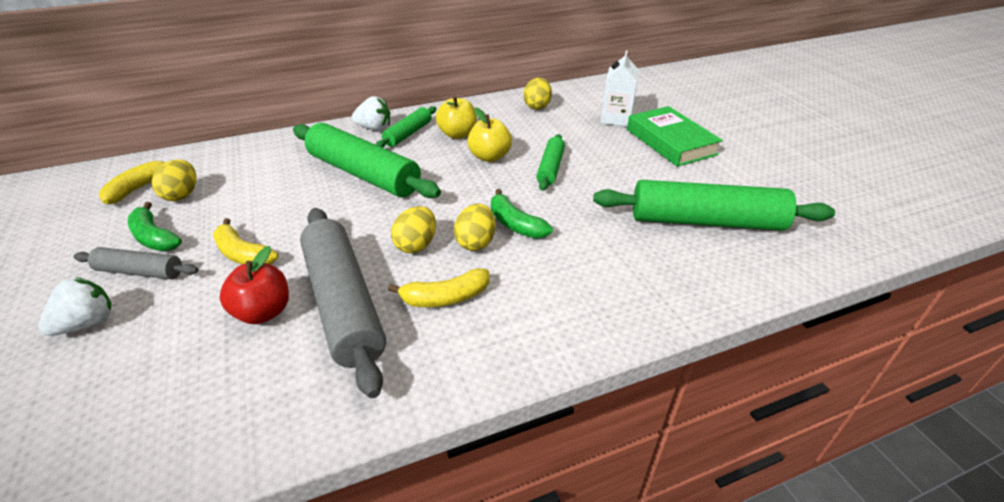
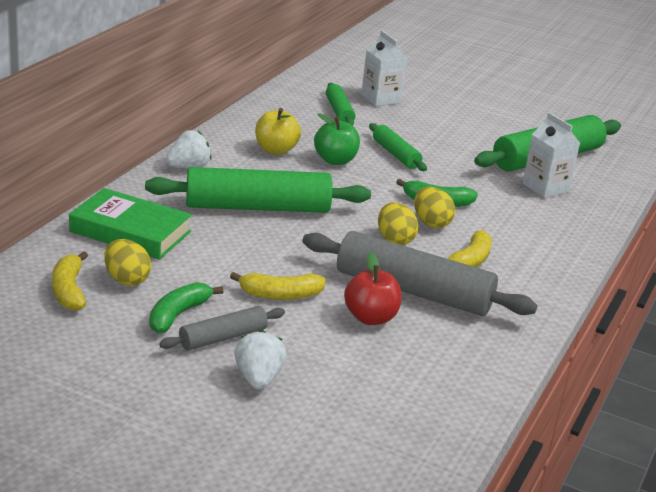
camera: 45 degrees left, 10 degrees down
green banana [128,202,182,251] -> green banana turned 120 degrees clockwise [149,282,224,333]
green rolling pin [376,106,436,148] -> green rolling pin moved to [326,83,356,125]
yellow apple [467,107,512,162] -> green apple [314,113,360,165]
yellow egg [523,78,552,110] -> none
green book [627,106,723,167] -> green book moved to [69,188,192,260]
none -> white carton [523,112,580,198]

